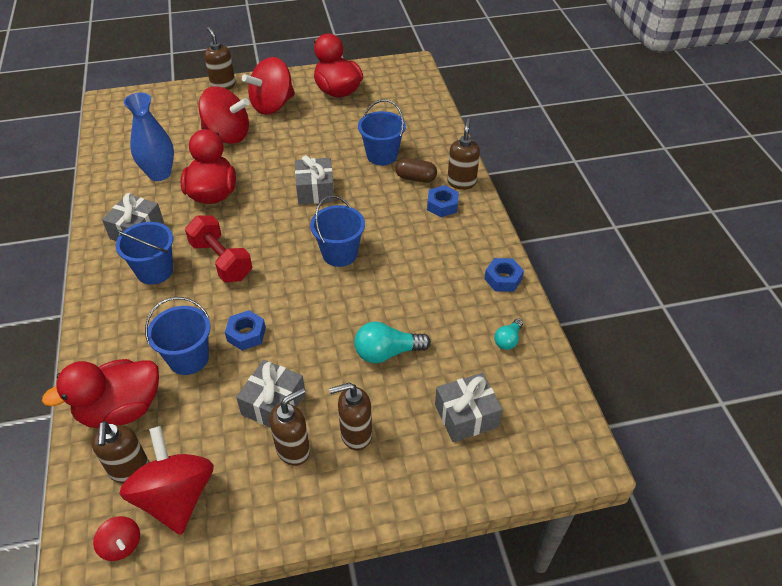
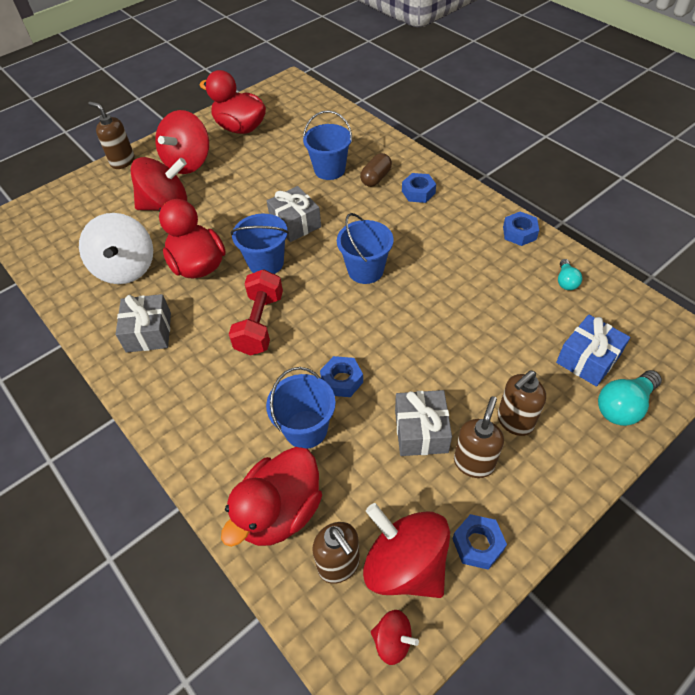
camera: 25 degrees left, 5 degrees up
blue bucket [115,222,173,285] -> blue bucket moved to [230,214,289,274]
blue vase [124,93,174,181] -> white spinning top [79,213,153,284]
red dumbbell [185,216,252,282] -> red dumbbell turned 75 degrees clockwise [229,269,283,356]
turquoise light bulb [354,322,431,363] -> turquoise light bulb moved to [598,370,662,426]
brown capsule [395,158,437,183] -> brown capsule turned 45 degrees counterclockwise [360,153,392,187]
grey gift [435,373,503,442] -> blue gift [556,315,630,387]
brown soap dispenser [447,119,480,190] -> none
none -> blue nut [452,514,507,570]

